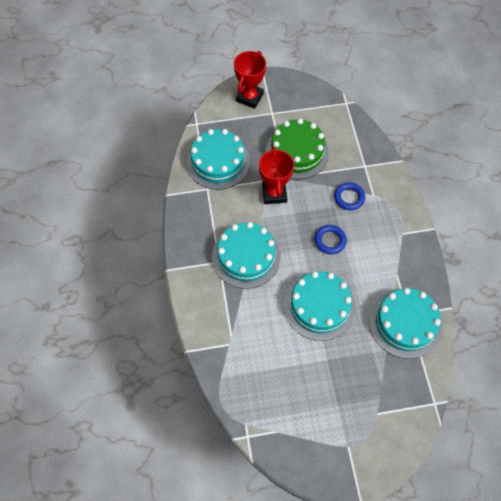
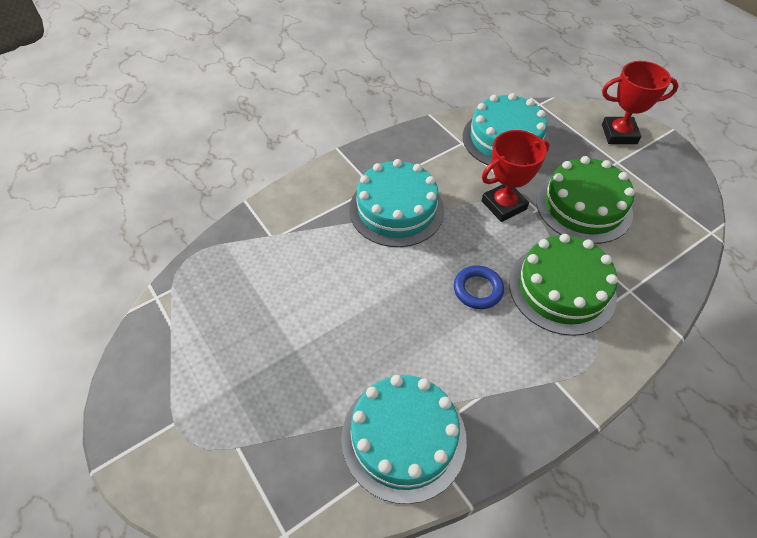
camera: 65 degrees right, 10 degrees down
turquoise cake [284,271,356,341] -> none
blue ring [334,182,365,210] -> green cake [509,234,618,336]

